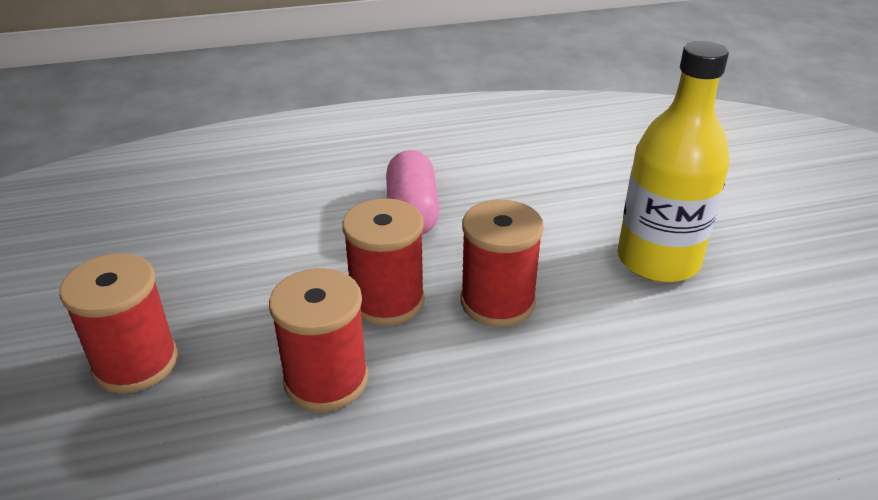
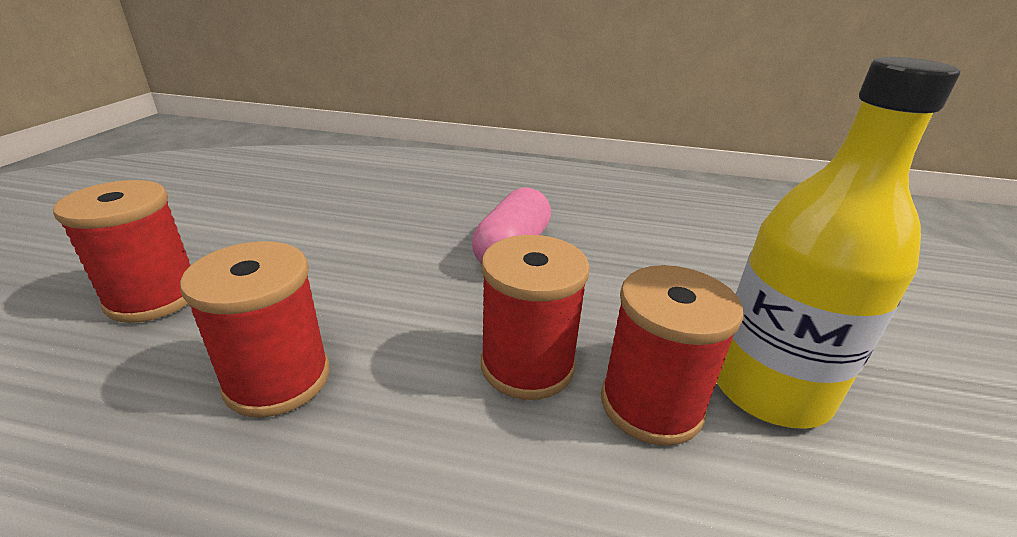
camera: 25 degrees right, 5 degrees down
red spool [342,198,425,326] -> red spool moved to [601,265,743,446]

